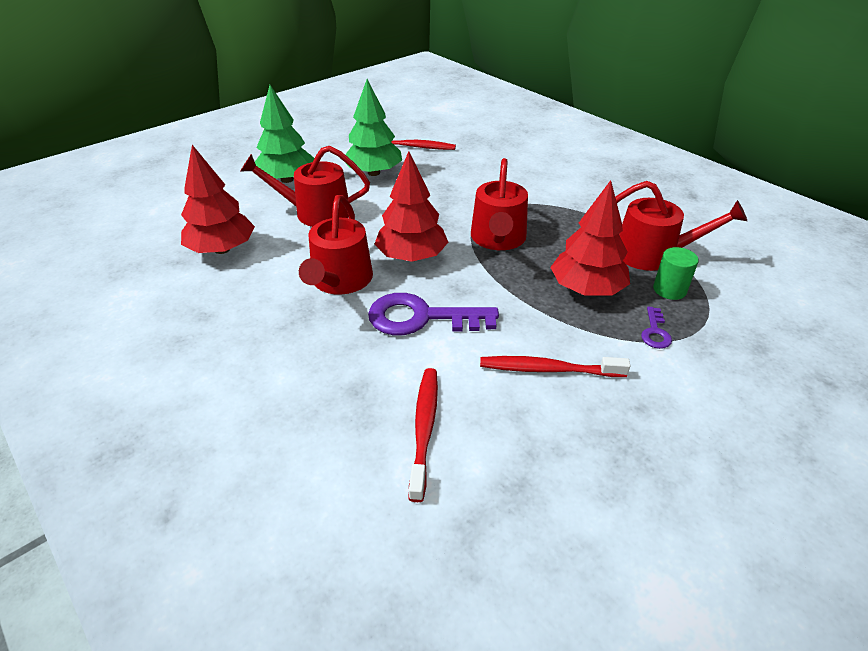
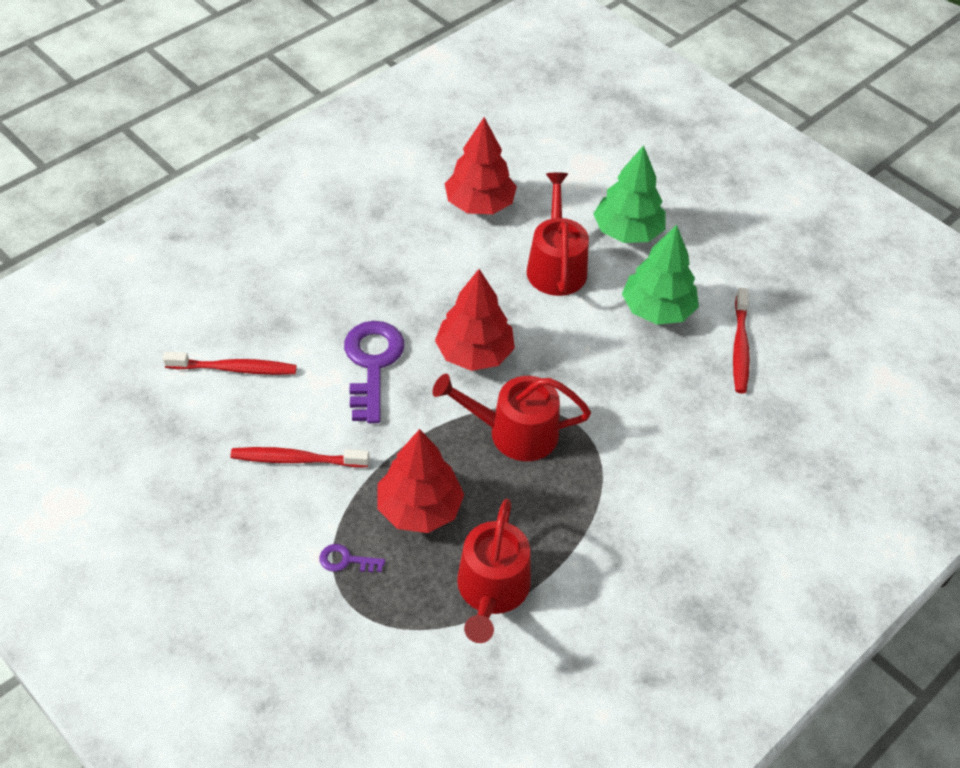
camera: 85 degrees right, 10 degrees up
red watering can [299,195,373,295] -> none
red toothbrush [480,356,630,377] -> red toothbrush turned 90 degrees counterclockwise [230,447,369,467]
green cylinder [653,247,699,300] -> none

